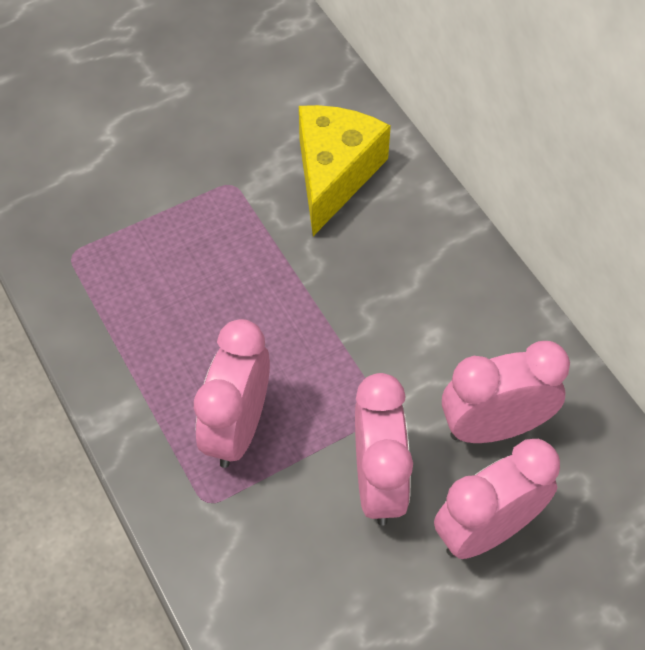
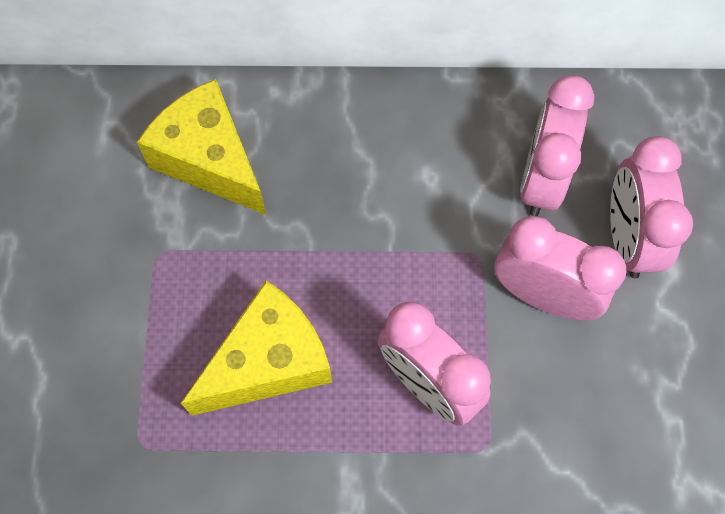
camera: 60 degrees left, 10 degrees up
none -> yellow cheese [181,281,332,416]

